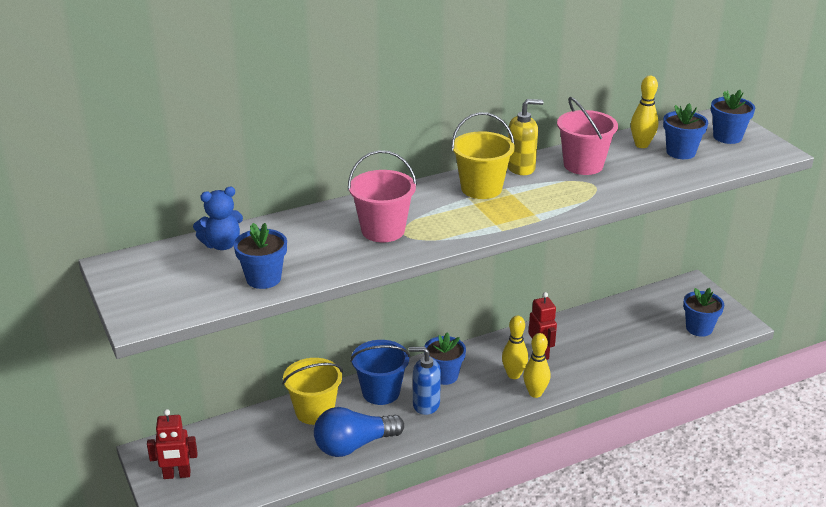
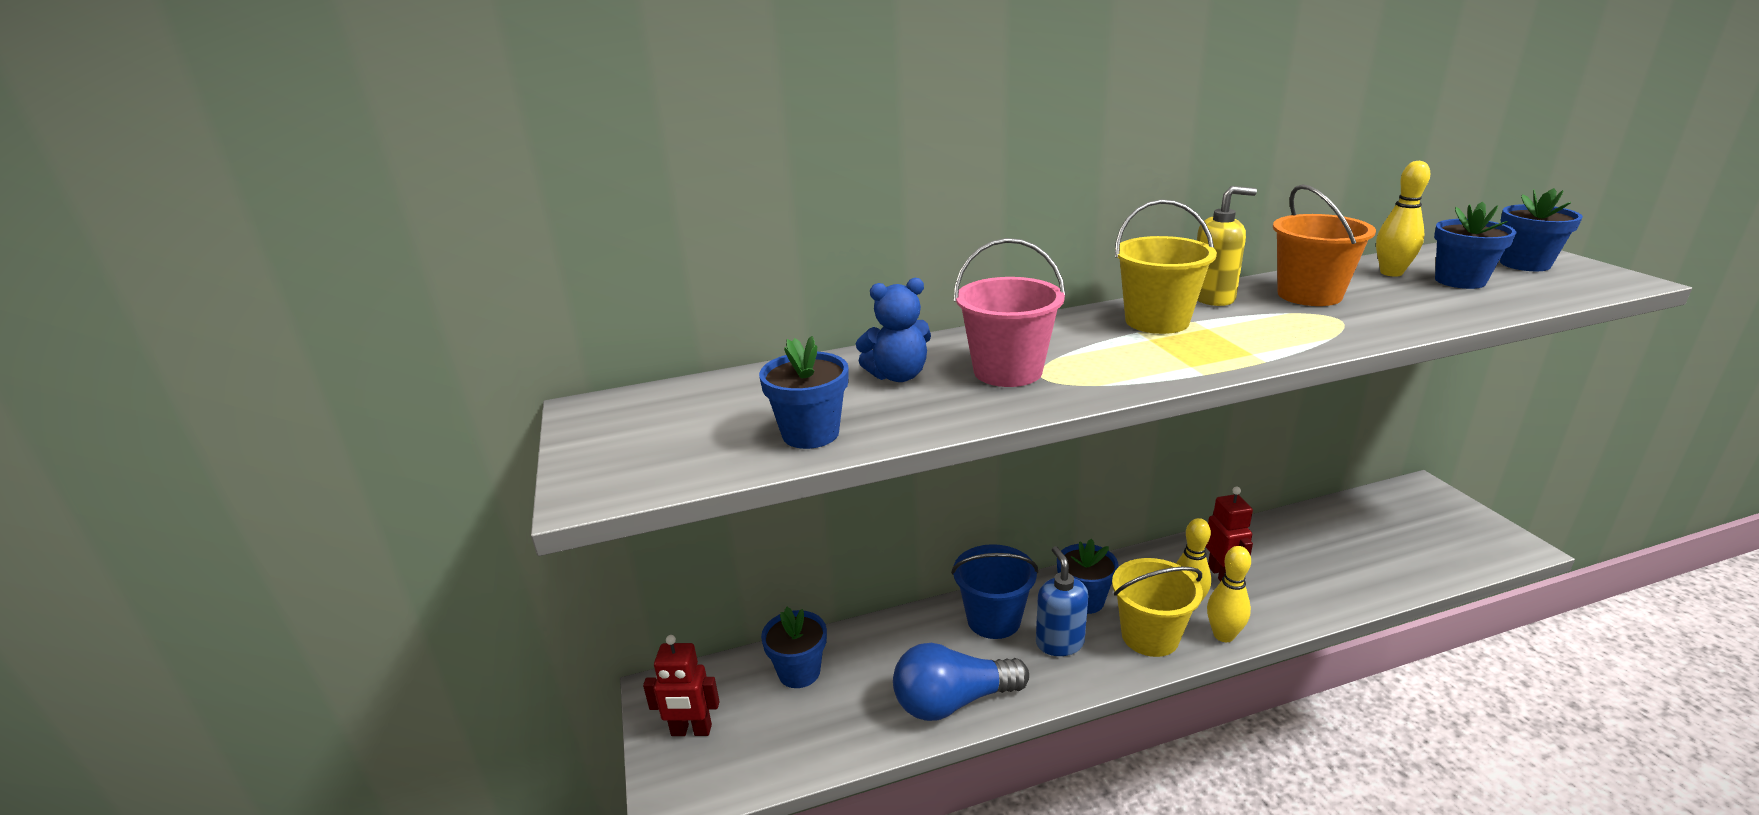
camera: 10 degrees right, 5 degrees down
blue teddy bear [193,187,243,250] -> blue teddy bear moved to [856,278,931,382]
yellow bucket [282,358,343,425] -> yellow bucket moved to [1112,558,1203,657]
blue soap dispenser [409,347,441,415] -> blue soap dispenser turned 60 degrees clockwise [1036,546,1088,656]
pink bucket [557,97,618,175] -> orange bucket [1273,184,1376,306]
blue flower pot [683,288,724,337] -> blue flower pot moved to [761,607,827,688]

